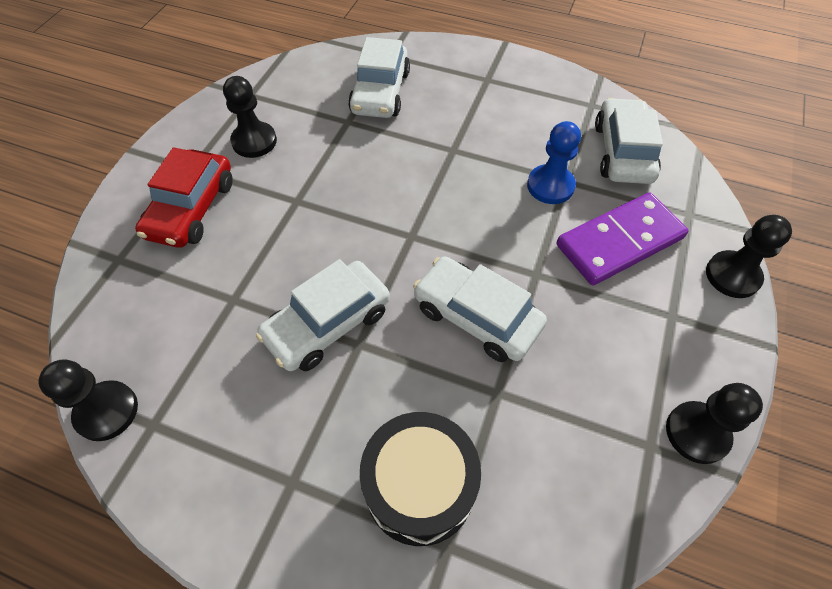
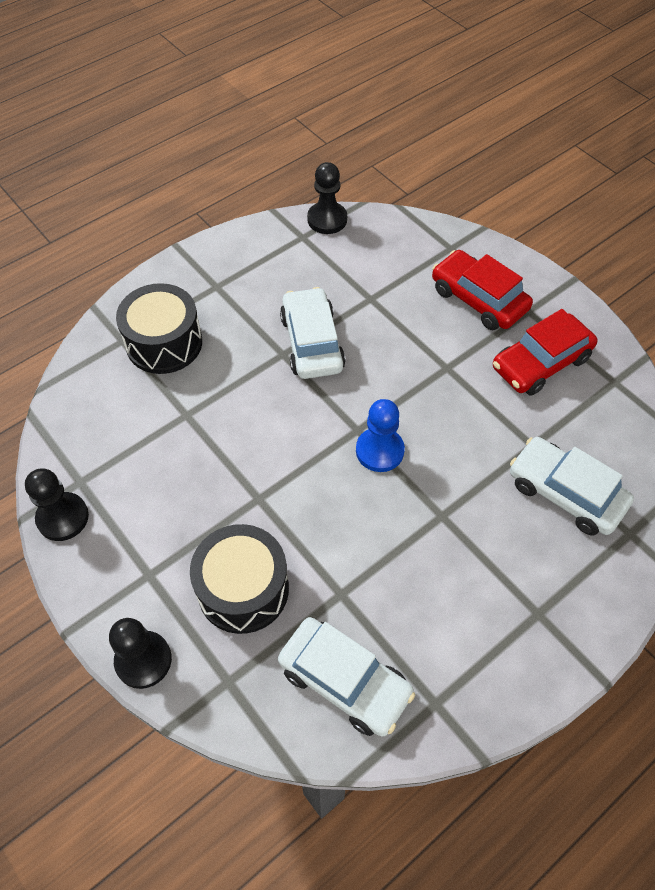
camera: 120 degrees right, 0 degrees up
black pawn [223,76,277,158] -> red car [493,309,598,396]
white car [413,256,547,362] -> none
blue pawn [527,121,581,204] -> blue pawn moved to [356,399,405,472]
purple domino [557,193,688,285] -> black drum [190,524,289,634]

